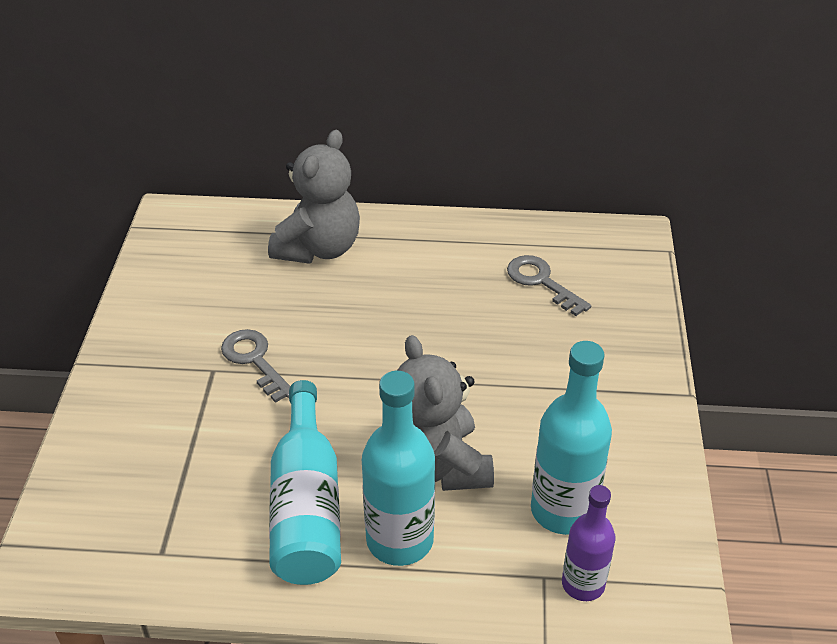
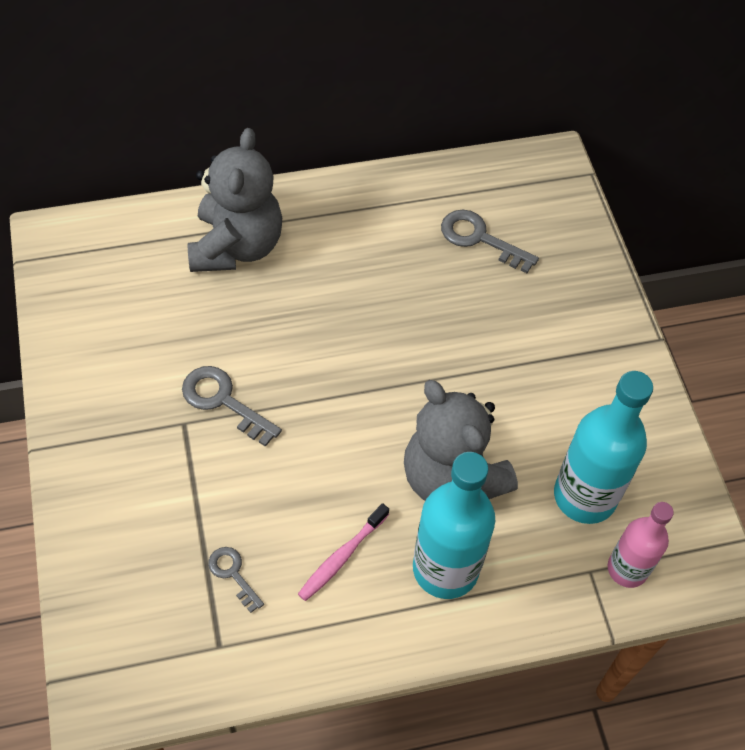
camera: 20 degrees left, 15 degrees up
turquoise bottle [269,380,341,585] -> pink toothbrush [298,503,389,601]
purple bottle [562,485,616,601] -> pink bottle [608,502,674,588]
none -> grey key [208,547,264,613]

